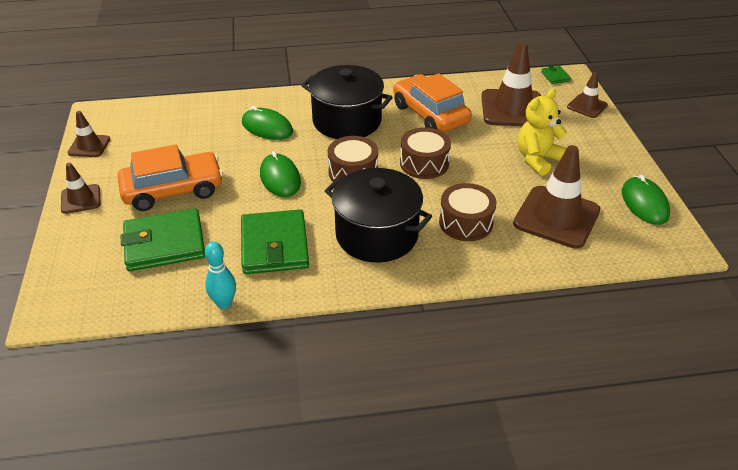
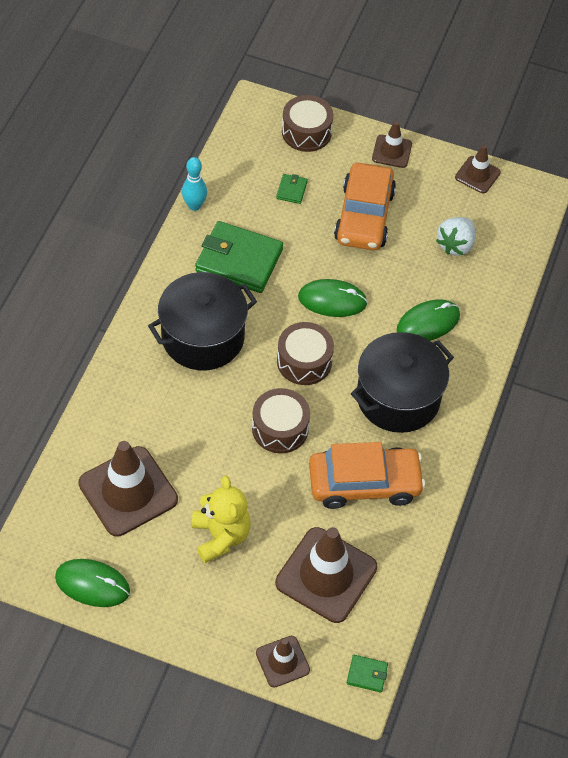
camera: 115 degrees right, 15 degrees up
green wallet [121,209,205,271] -> green wallet [276,174,308,204], size x0.43
brown drum [439,183,497,241] -> brown drum moved to [282,95,334,152]
none -> white strawberry [436,217,475,256]

